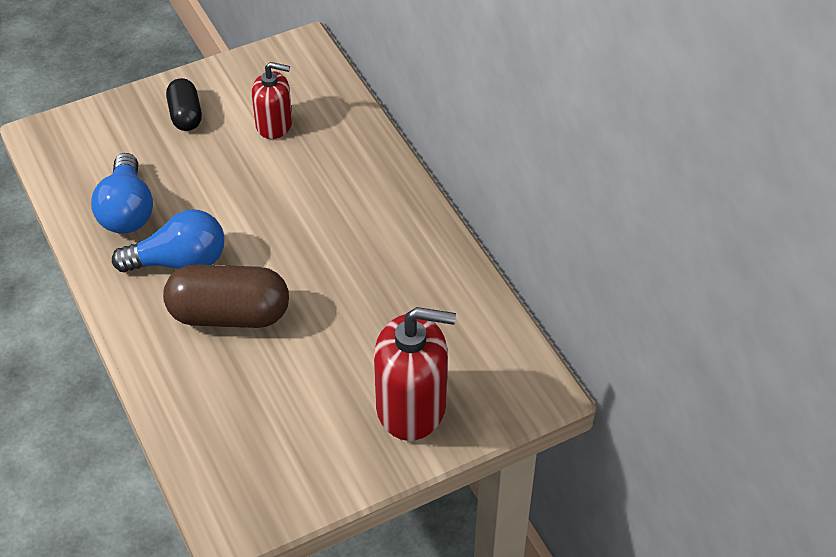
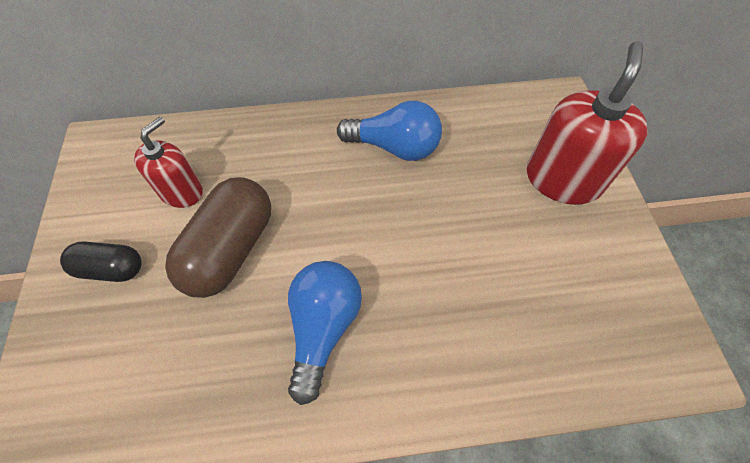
camera: 70 degrees left, 10 degrees up
blue light bulb [91,153,153,233] -> blue light bulb moved to [337,101,442,161]
brown capsule [163,264,289,328] -> brown capsule moved to [165,177,271,298]

